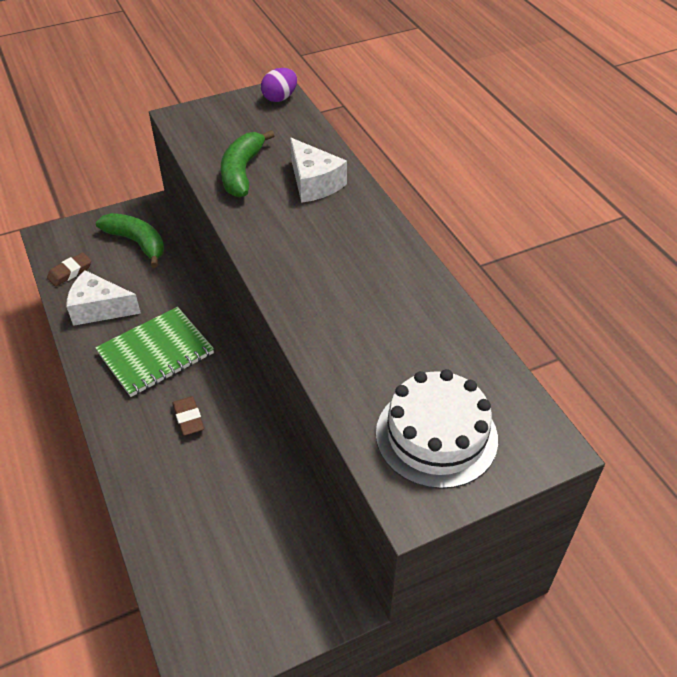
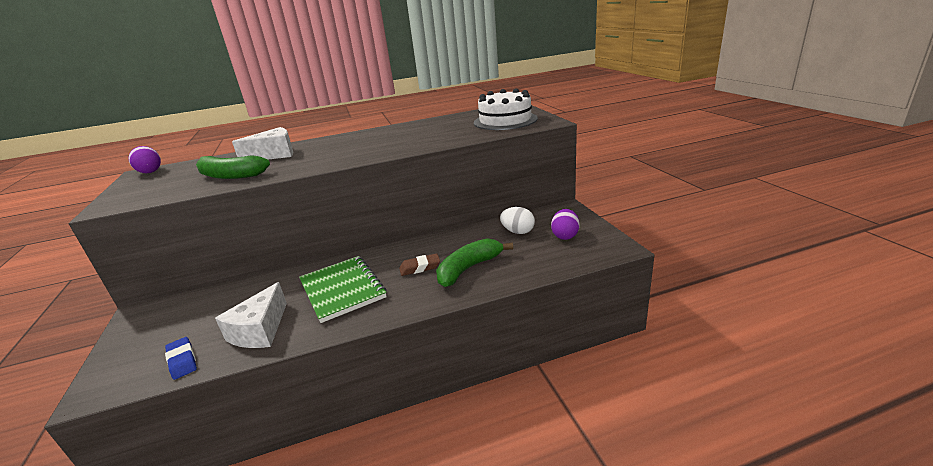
camera: 80 degrees left, 20 degrees down
brown eraser [47,253,91,286] -> blue eraser [165,337,197,380]
green banana [96,213,164,268] -> green banana moved to [436,238,513,287]
none -> white egg [500,207,535,234]
none -> purple egg [551,209,580,240]

